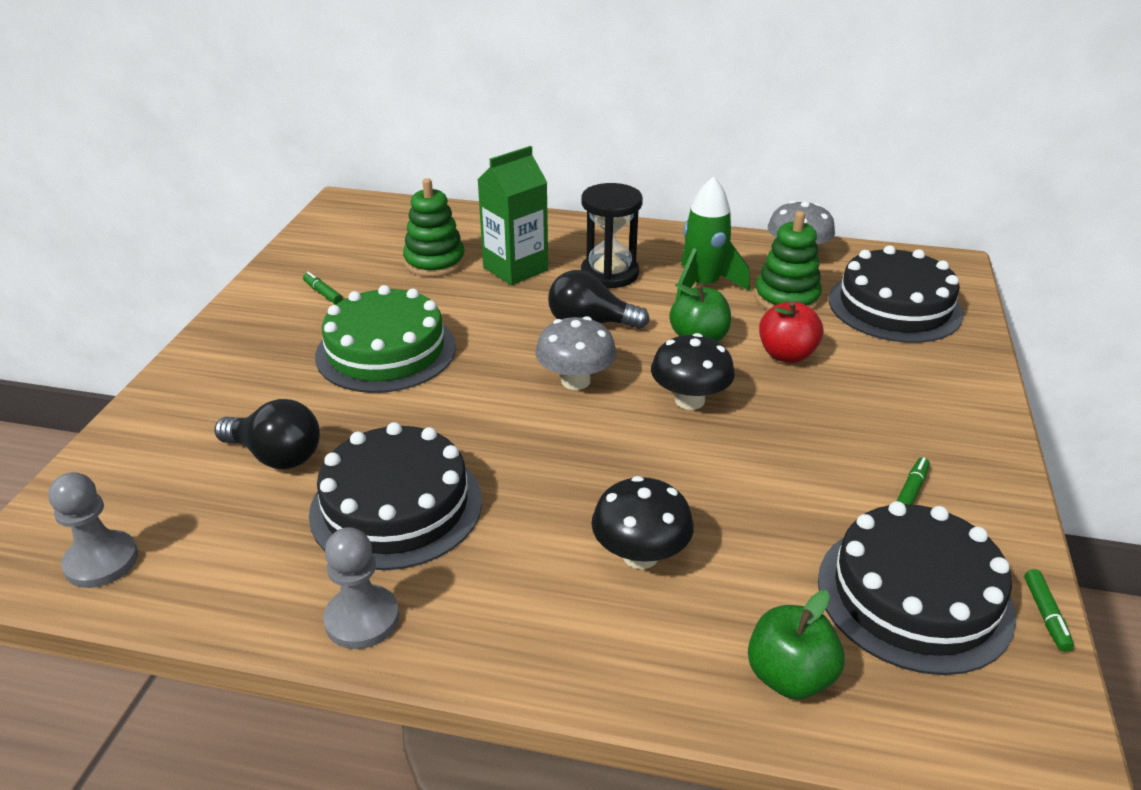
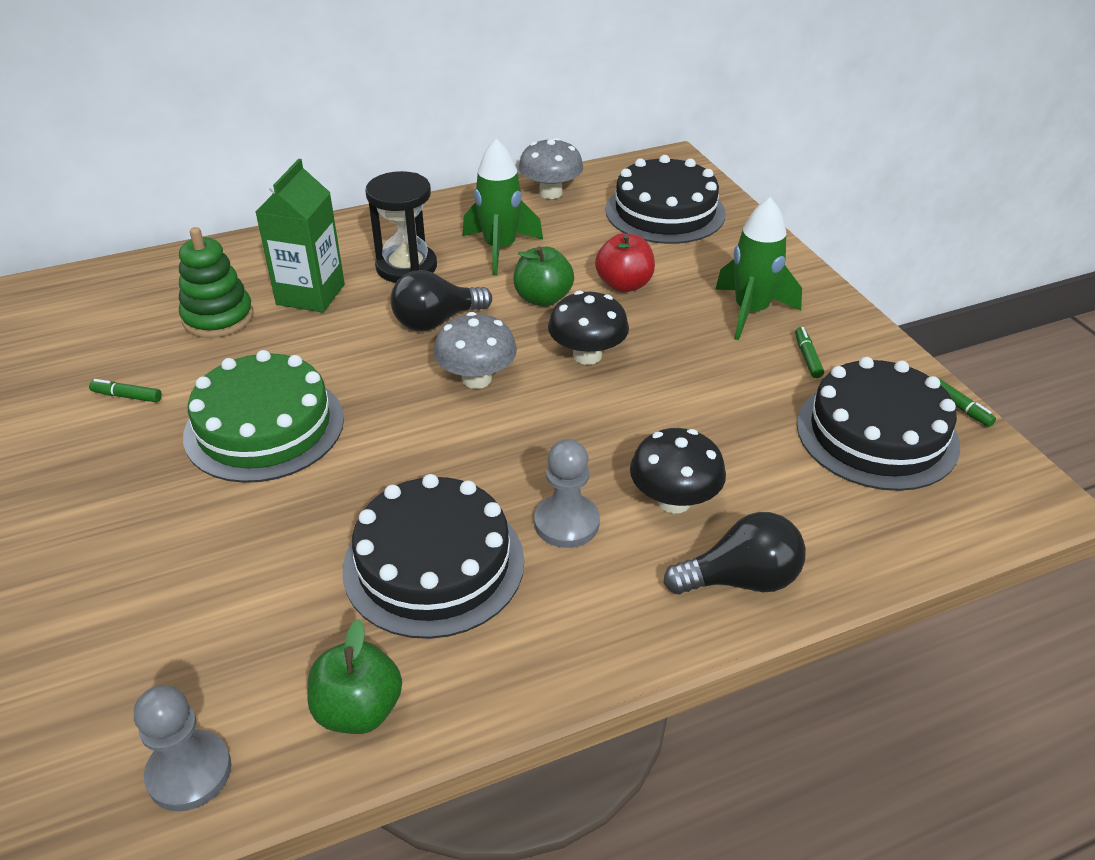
camera: 35 degrees left, 5 degrees up
black light bulb [214,399,320,469] -> black light bulb moved to [663,512,806,594]
grey pawn [323,527,399,649] -> grey pawn moved to [534,439,600,548]
green apple [748,590,845,699] -> green apple moved to [307,619,402,734]
green stacking toy [754,211,822,310] -> none
none -> green rocket [715,197,802,340]

